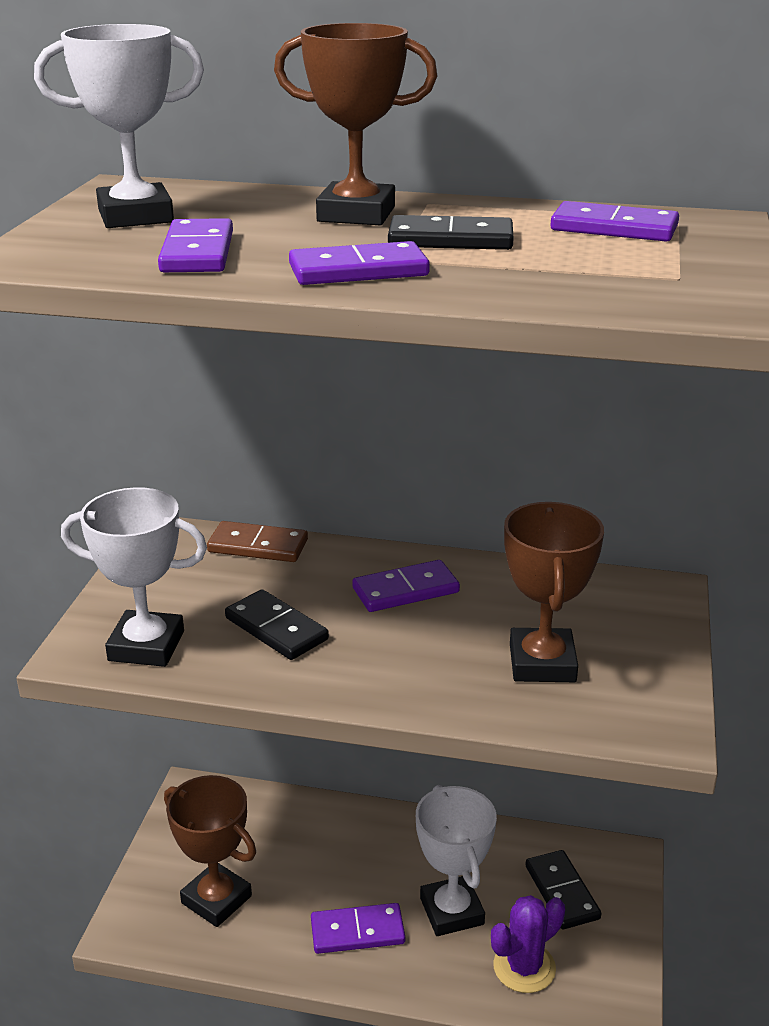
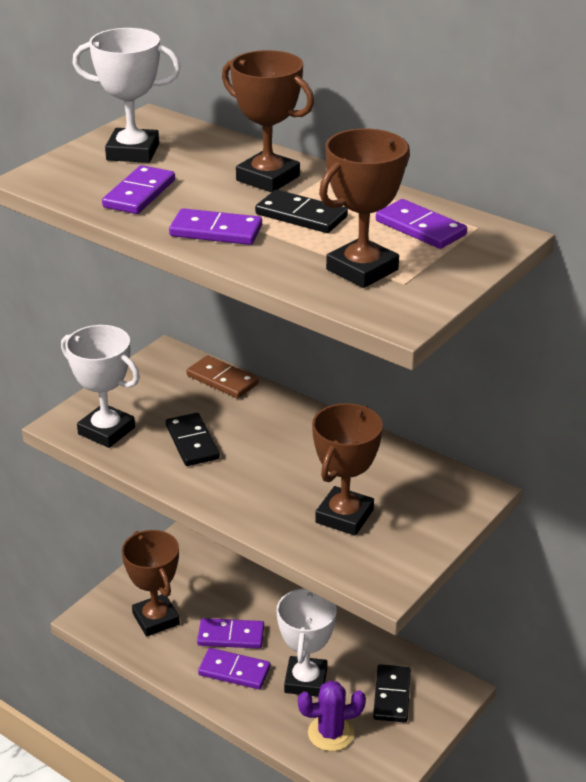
camera: 25 degrees right, 5 degrees up
purple domino [352,560,460,612] -> purple domino moved to [197,618,264,649]
none -> brown trophy [319,129,410,288]

